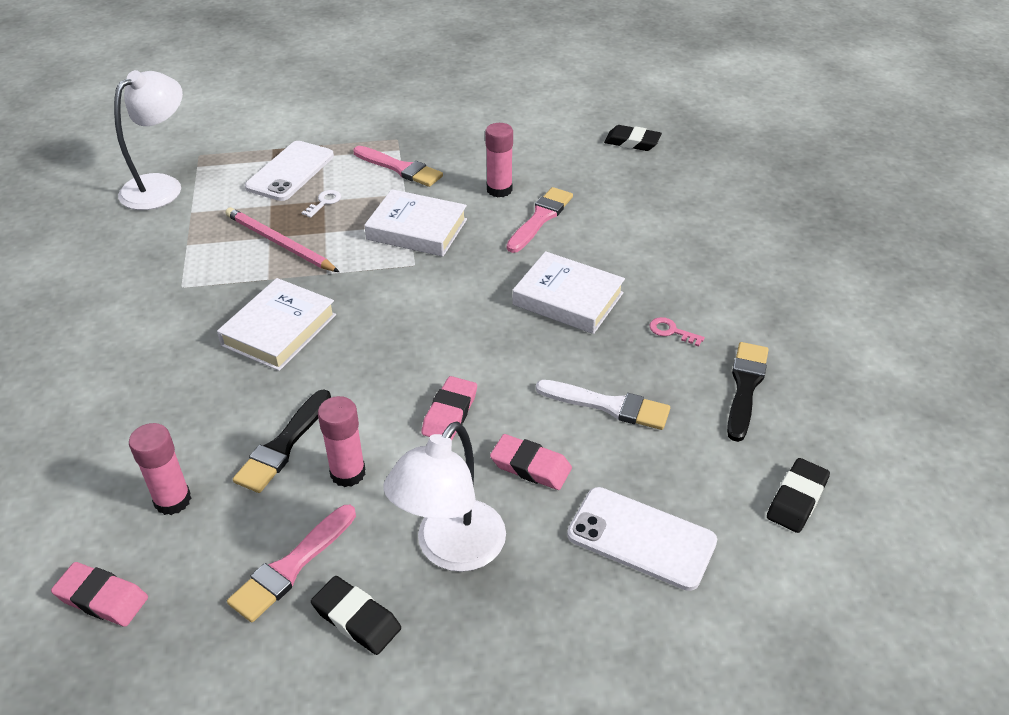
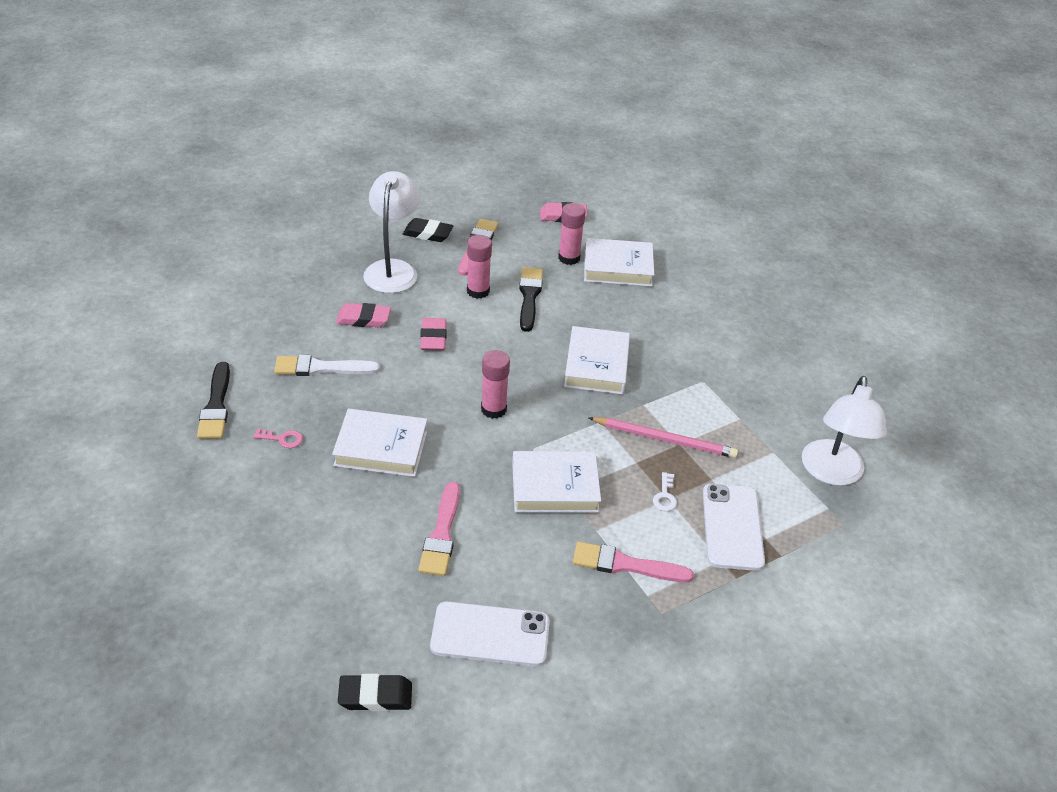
camera: 155 degrees right, 0 degrees up
pink glue stick [485,123,513,197] -> pink glue stick moved to [481,350,510,419]
white phone [567,487,717,591] -> white phone moved to [430,601,550,667]
black eraser [767,458,830,533] -> none
none -> white book [584,238,654,287]

